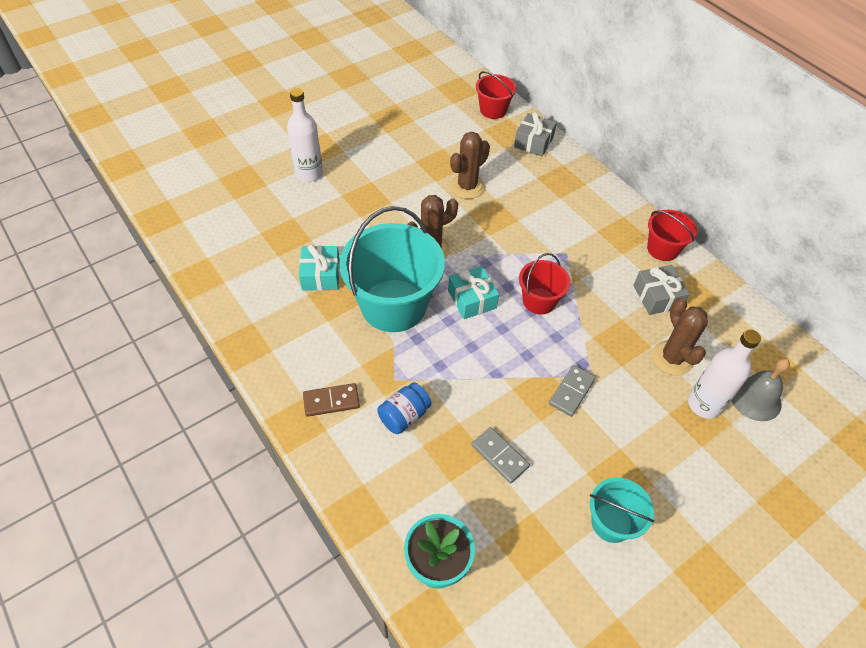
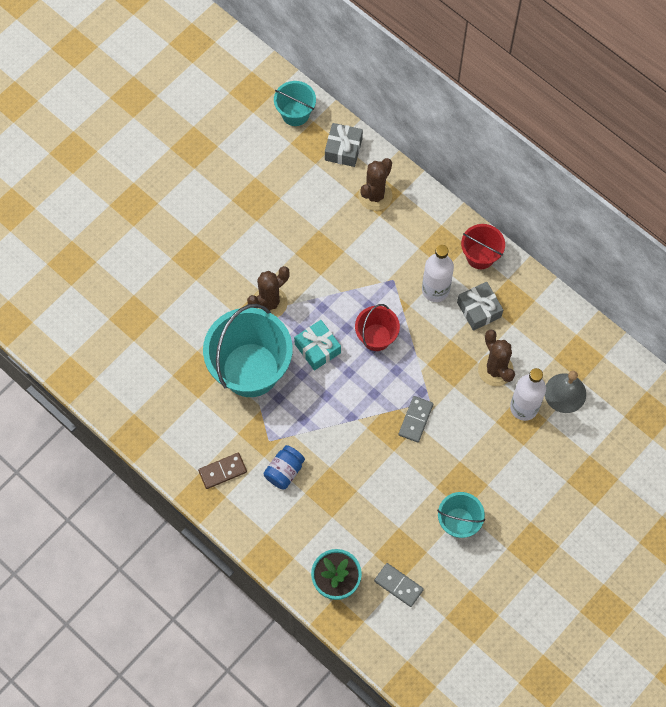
camera: 10 degrees left, 15 degrees up
white bottle [287,88,323,182] -> white bottle moved to [422,245,454,302]
turquoise gift [299,244,340,291] -> none
brown cactus [450,132,490,199] -> brown cactus moved to [358,158,392,211]
grey domino [472,427,530,483] -> grey domino moved to [374,563,424,607]
red bucket [476,71,517,119] -> turquoise bucket [274,81,316,126]

